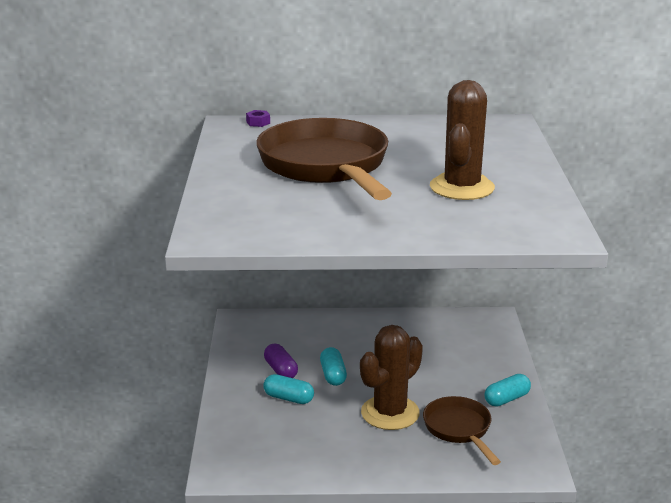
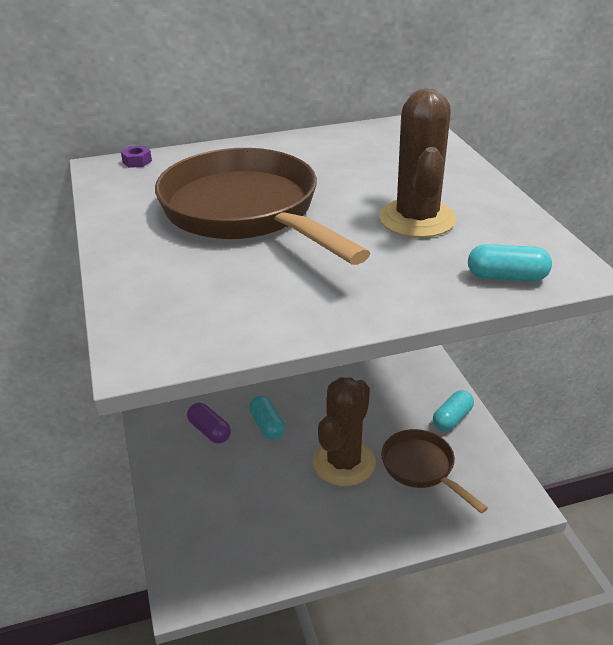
camera: 15 degrees left, 10 degrees up
turquoise capsule [263,374,314,404] -> turquoise capsule moved to [468,244,552,282]

